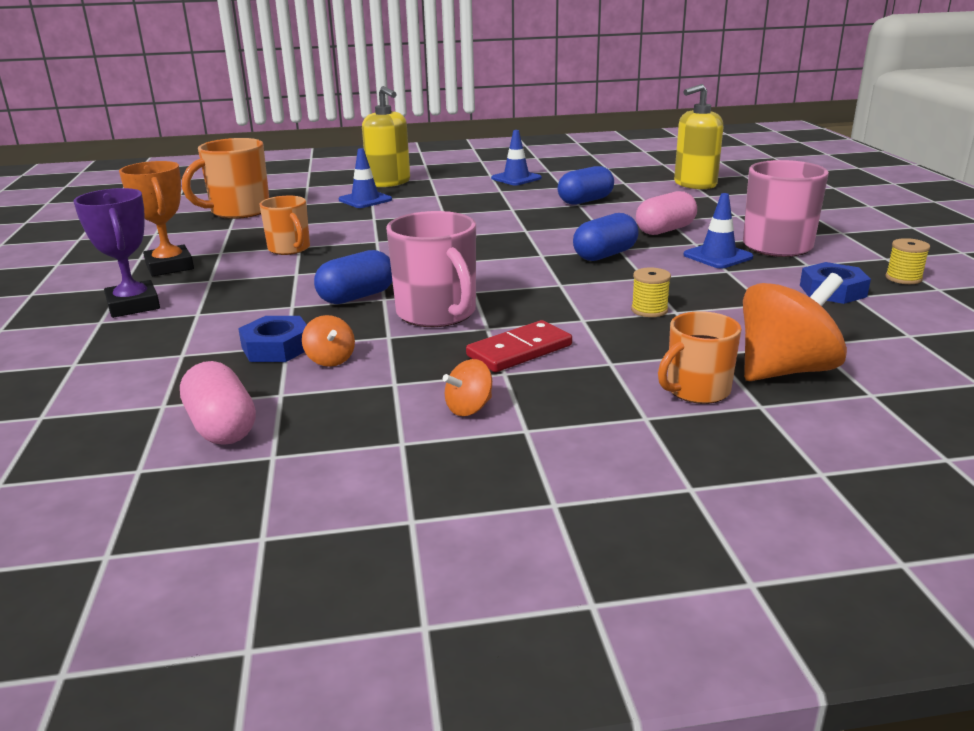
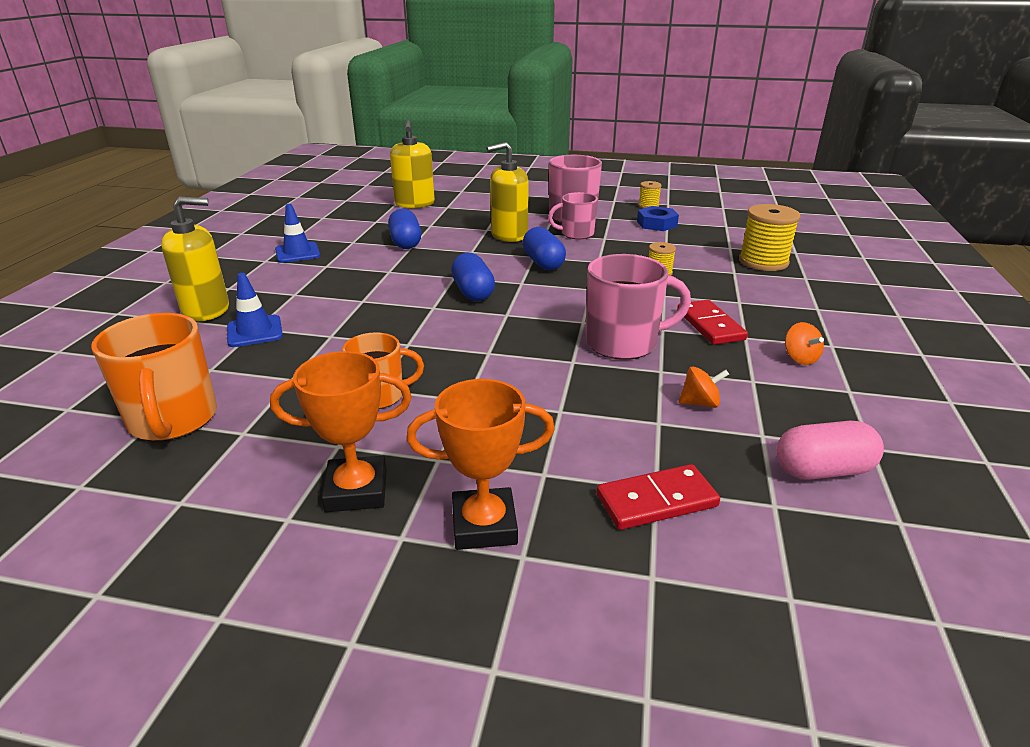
camera: 70 degrees left, 5 degrees up
purple trophy [73,188,160,318] -> orange trophy [406,379,555,550]
blue nut [238,316,307,362] -> none
blue capsule [314,250,393,304] -> blue capsule moved to [451,253,495,301]
pink capsule [636,191,697,235] -> yellow soap dispenser [487,142,529,242]
orange mug [658,311,741,404] -> none
blue traffic cone [684,193,753,268] -> pink mug [548,192,598,239]
orange spinning top [743,273,847,381] -> yellow spool [739,204,800,271]
none -> red domino [596,464,720,530]

